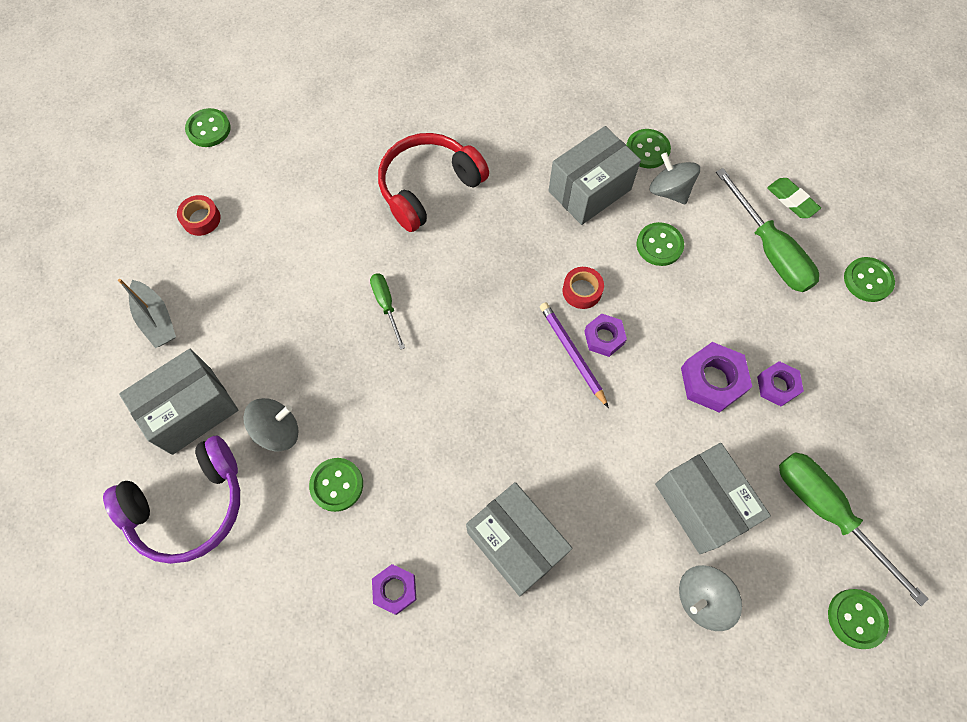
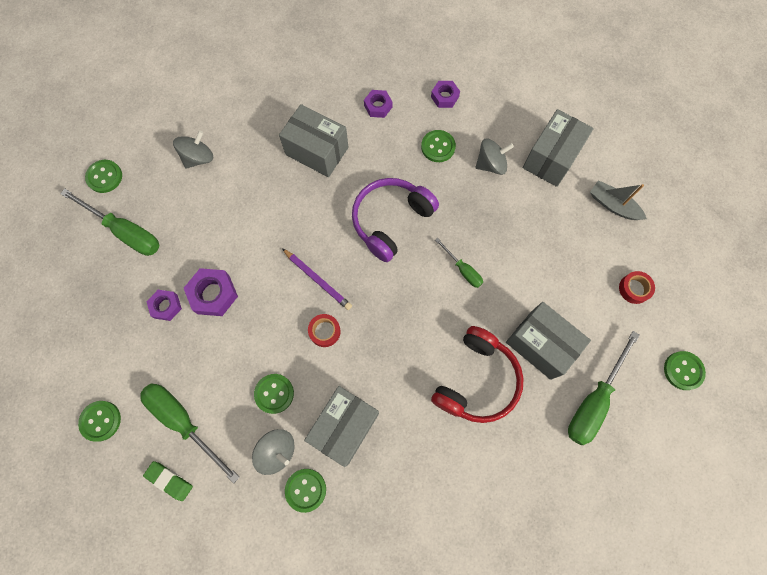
camera: 160 degrees right, 5 degrees up
purple headphones [103,435,240,564] -> purple headphones moved to [352,178,439,262]
grey spinning top [243,398,299,451] -> grey spinning top turned 150 degrees counterclockwise [475,138,514,175]
purple nut [584,313,627,357] -> purple nut moved to [431,81,460,108]
grey box [655,443,771,554] -> grey box moved to [506,302,591,380]
none -> green screwdriver [568,331,640,445]

